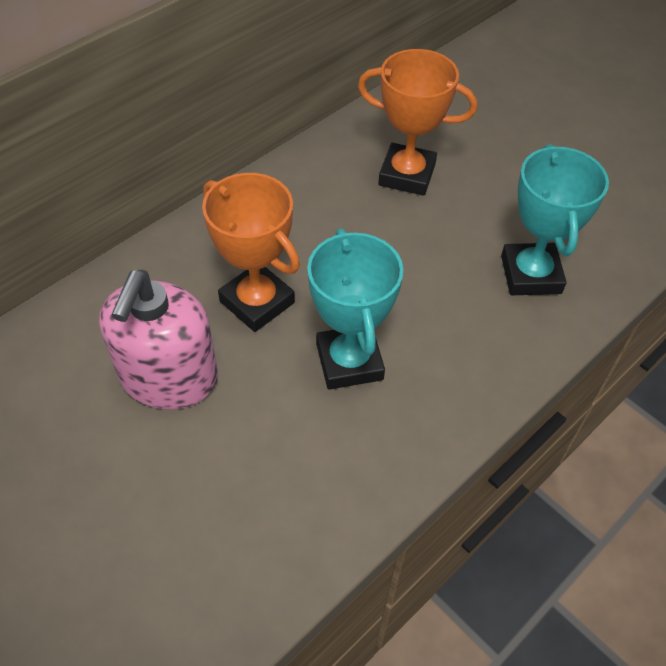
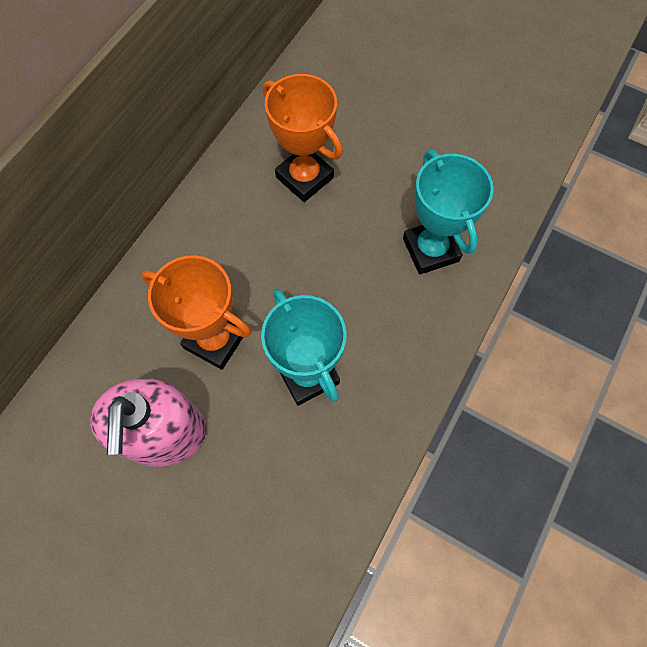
camera: 15 degrees left, 15 degrees up
orange trophy [358,49,477,196] -> orange trophy turned 45 degrees clockwise [263,74,343,202]

